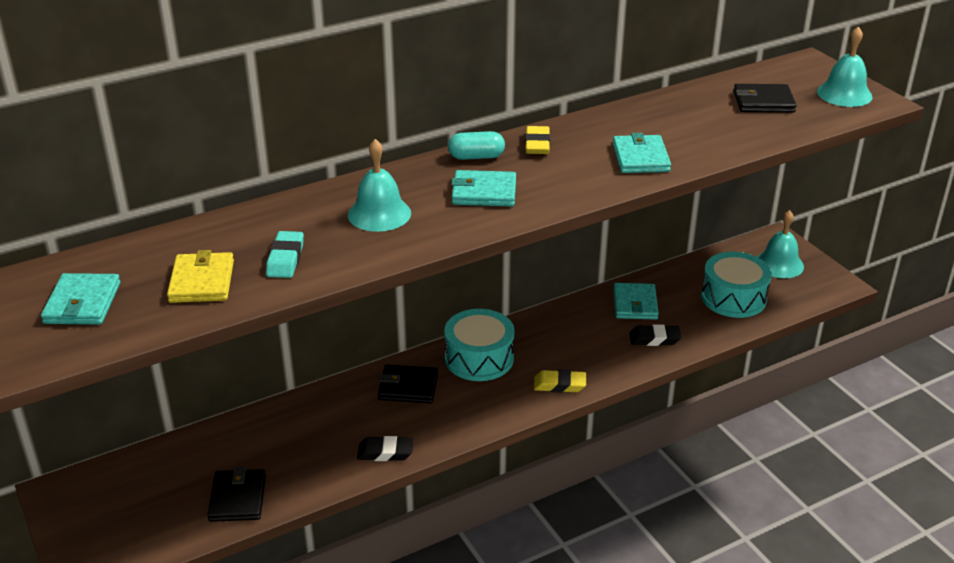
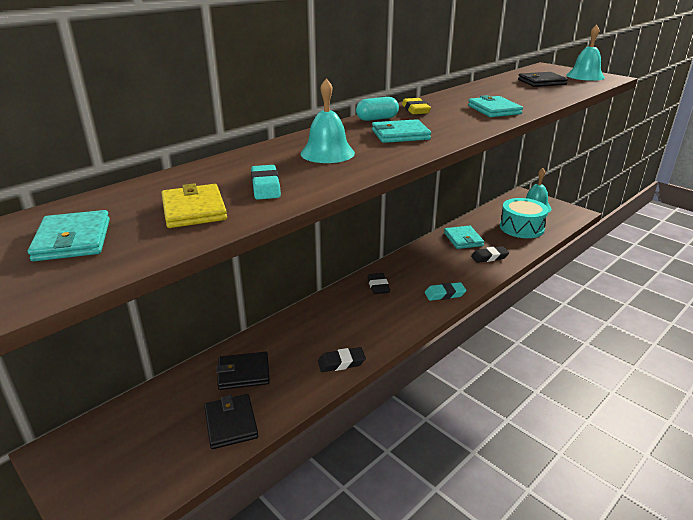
camera: 15 degrees left, 5 degrees down
black wallet [378,364,438,403] -> black wallet moved to [216,352,270,390]
turquoise drum [444,309,514,381] -> black eraser [367,273,390,294]
yellow eraser [534,370,586,393] -> turquoise eraser [425,282,466,301]

